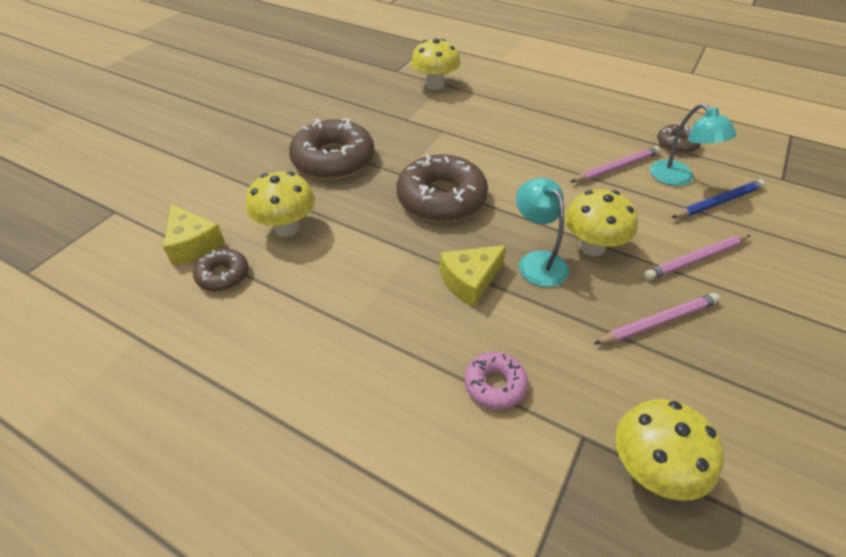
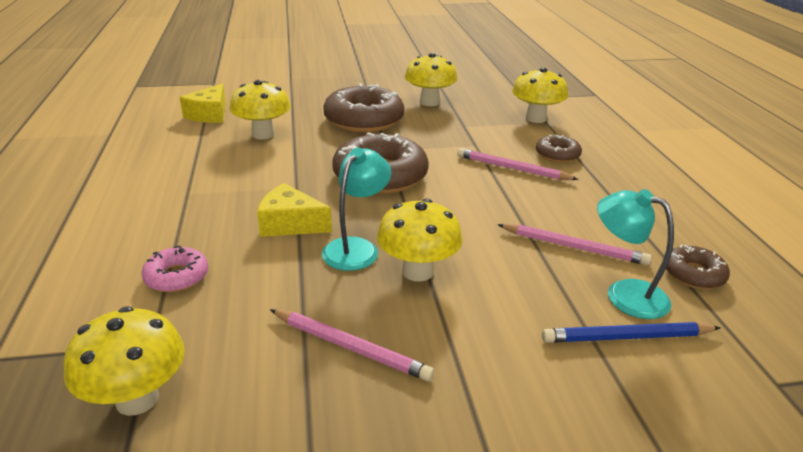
camera: 50 degrees right, 15 degrees down
brown donut [193,249,249,291] -> brown donut moved to [536,135,582,163]
pink pencil [644,235,750,280] -> pink pencil moved to [457,148,579,180]
turquoise lamp [650,103,736,186] -> turquoise lamp turned 105 degrees clockwise [597,189,674,319]
blue pencil [671,179,765,218] -> blue pencil turned 150 degrees clockwise [542,322,721,343]
none -> yellow mushroom [405,53,457,106]

